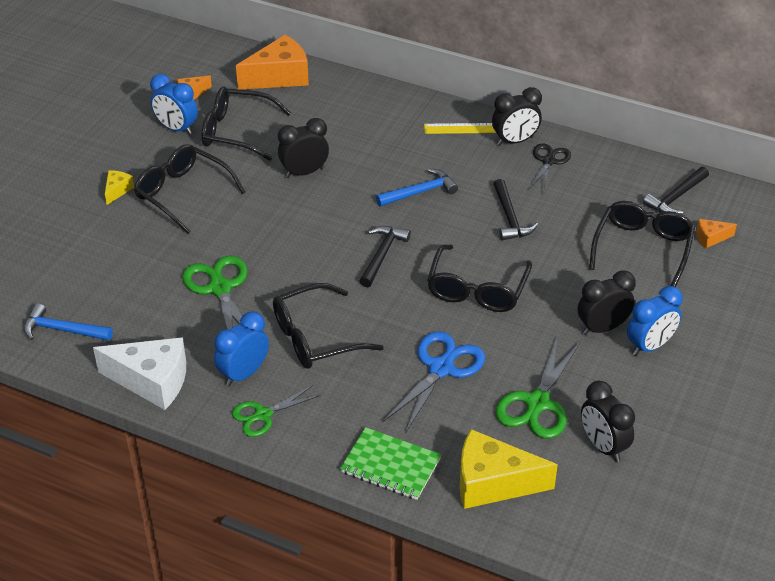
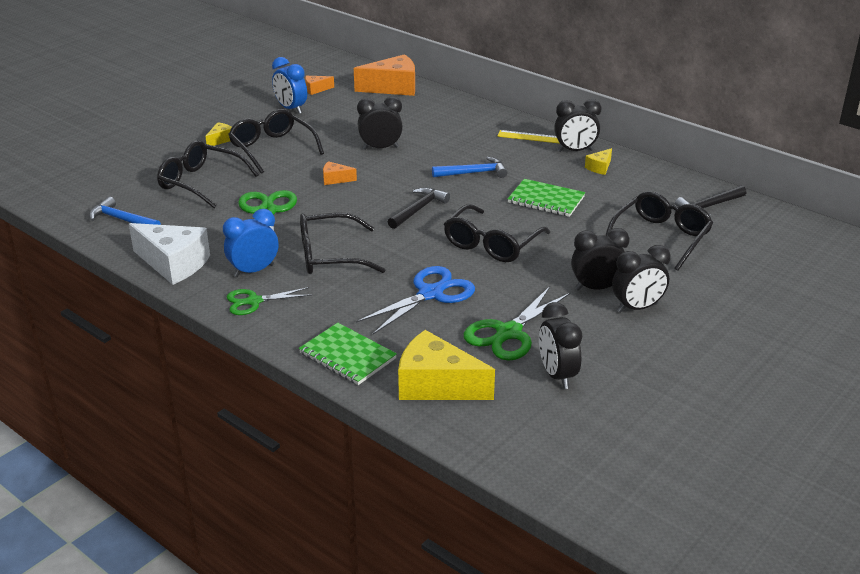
camera: 15 degrees right, 10 degrees down
black glasses [202,86,291,161] -> black glasses moved to [157,140,259,208]
black hammer [493,179,538,241] -> green notebook [508,179,585,217]
black scissors [528,144,571,193] -> yellow cheese [585,148,612,175]
blue clock [627,286,683,356] -> black clock [612,245,671,313]
orange cheese [697,219,737,249] -> orange cheese moved to [323,161,357,185]

